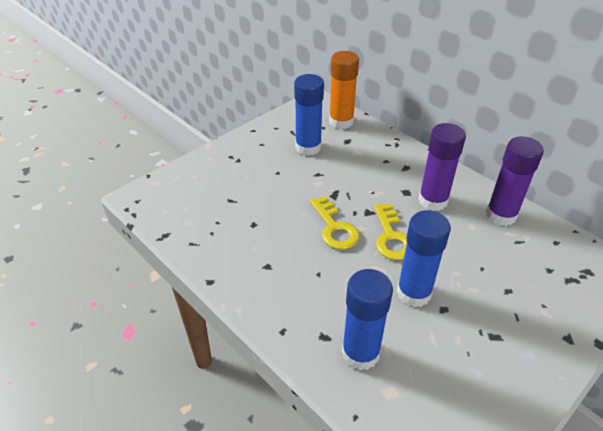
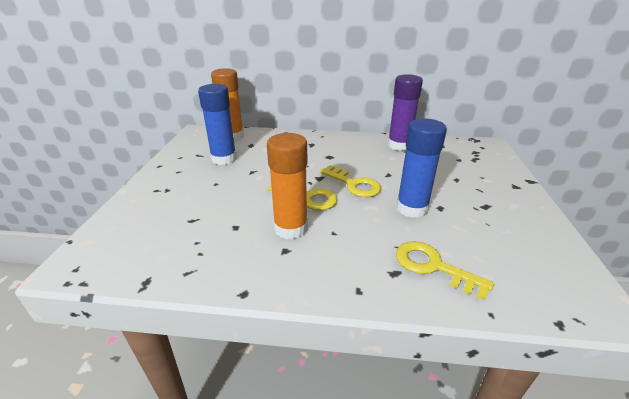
camera: 40 degrees left, 10 degrees down
blue glue stick [342,269,393,370] -> yellow key [396,241,494,300]
purple glue stick [418,123,466,211] -> none
none -> orange glue stick [267,133,308,239]

